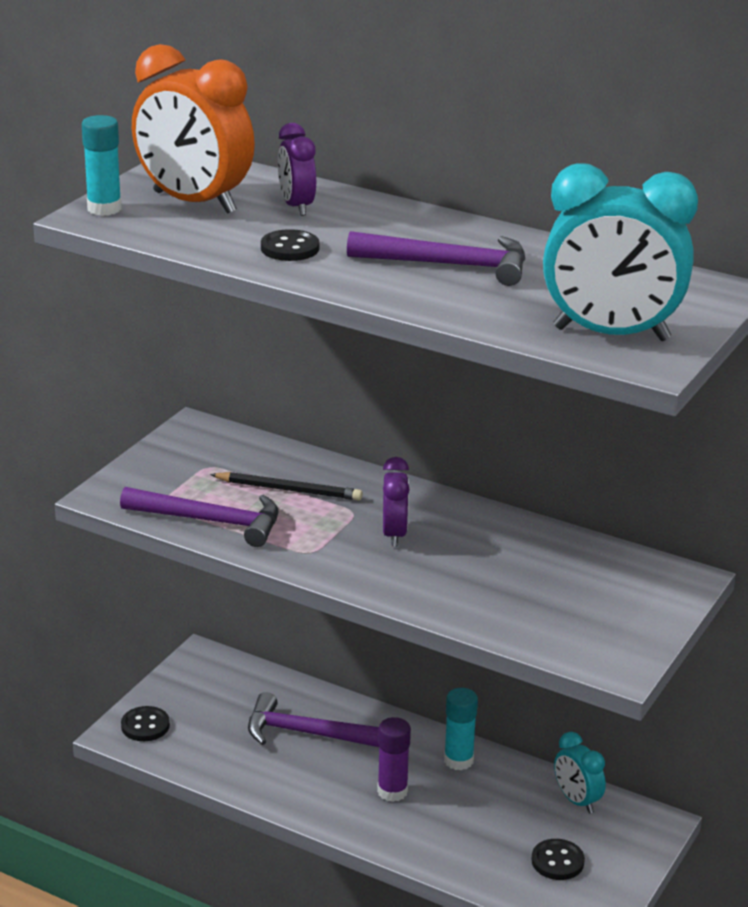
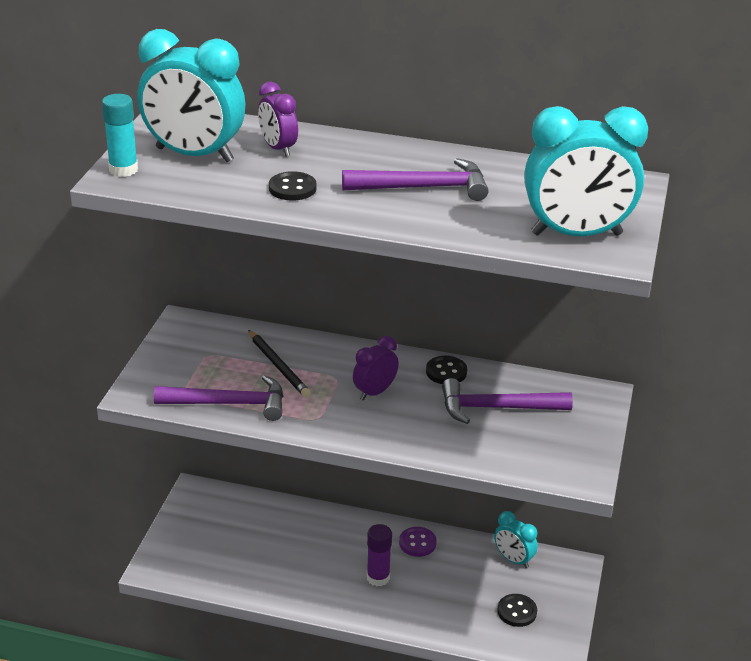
camera: 15 degrees left, 5 degrees up
black button [121,706,170,741] -> black button moved to [426,356,467,384]
orange clock [132,44,255,214] -> turquoise clock [137,29,245,162]
black pencil [210,472,363,501] -> black pencil turned 60 degrees clockwise [248,330,311,398]
purple hammer [248,692,379,747] -> purple hammer moved to [442,378,573,424]
purple clock [383,457,410,547] -> purple clock turned 120 degrees counterclockwise [353,336,399,401]
turquoise glue stick [444,688,478,770] -> purple button [399,527,437,557]

